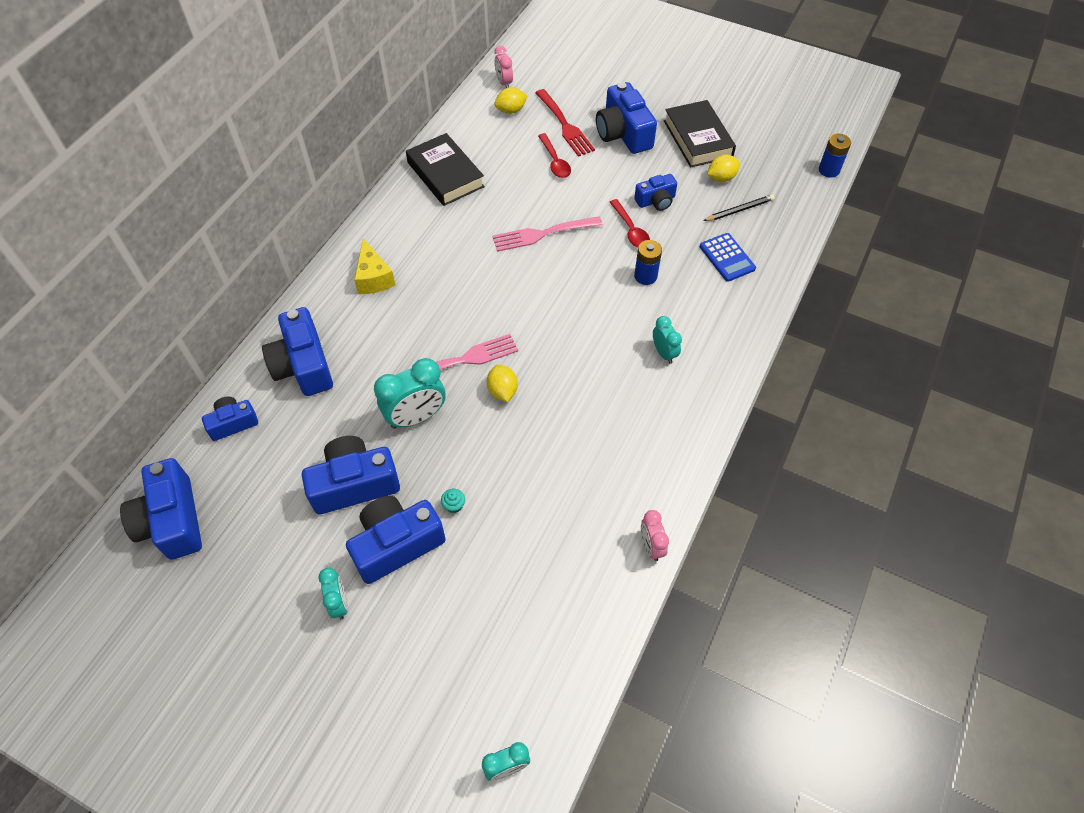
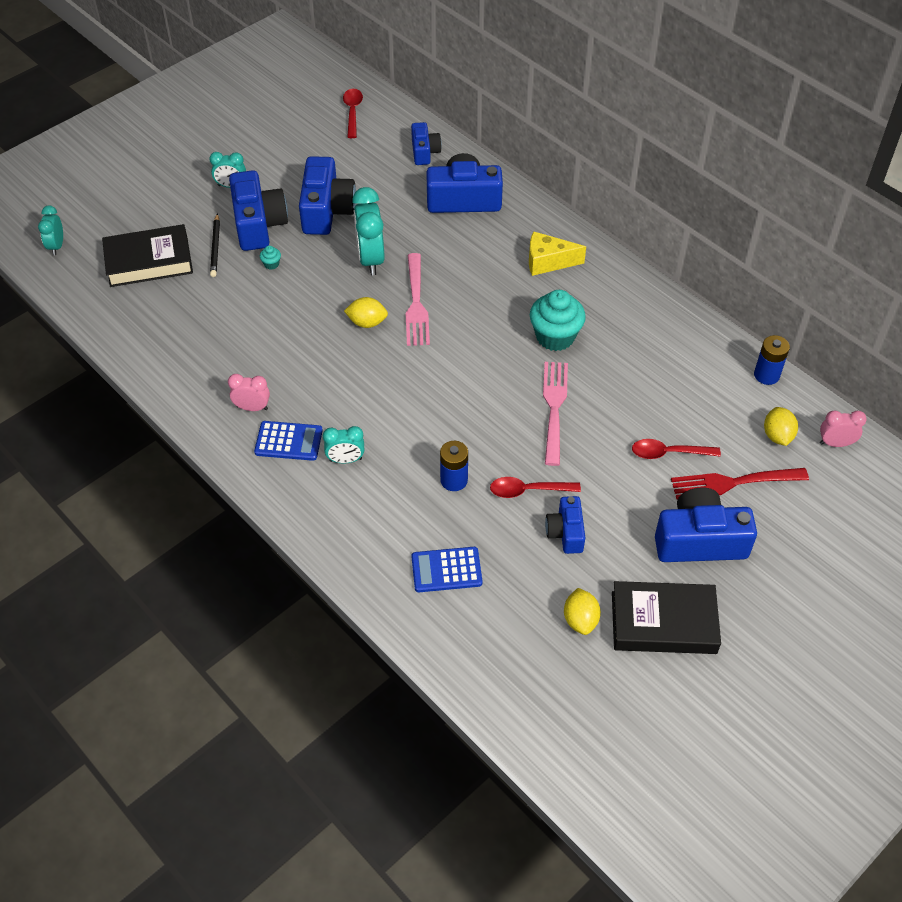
camera: 110 degrees right, 5 degrees down
blue camera [120,458,202,560] -> red spoon [343,89,363,138]
black book [406,133,485,206] -> black book moved to [102,224,193,287]
pink clock [641,510,669,561] -> pink clock moved to [228,374,270,411]
black pencil [703,194,775,221] -> black pencil moved to [210,213,220,277]
blue battery [819,134,851,178] -> blue battery moved to [754,335,790,385]
none -> blue calculator [254,421,323,461]
none -> turquoise cupcake [530,290,586,351]

